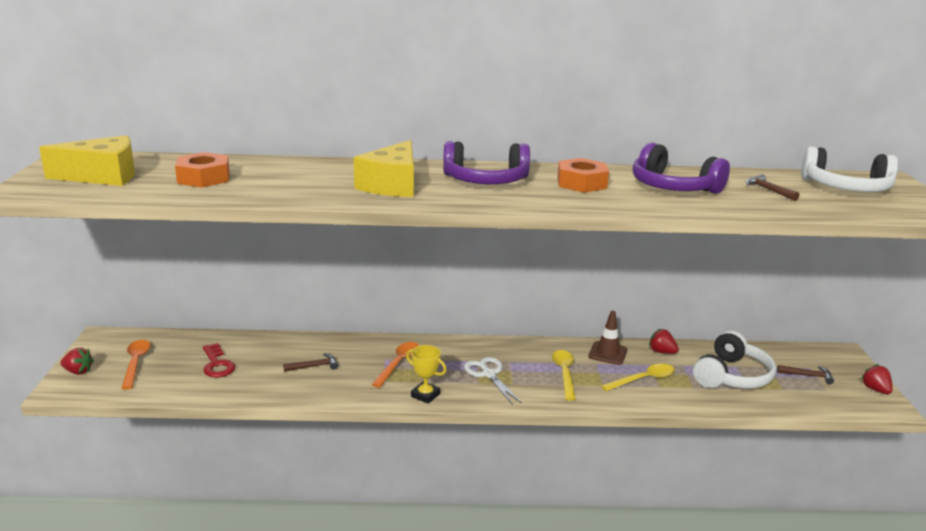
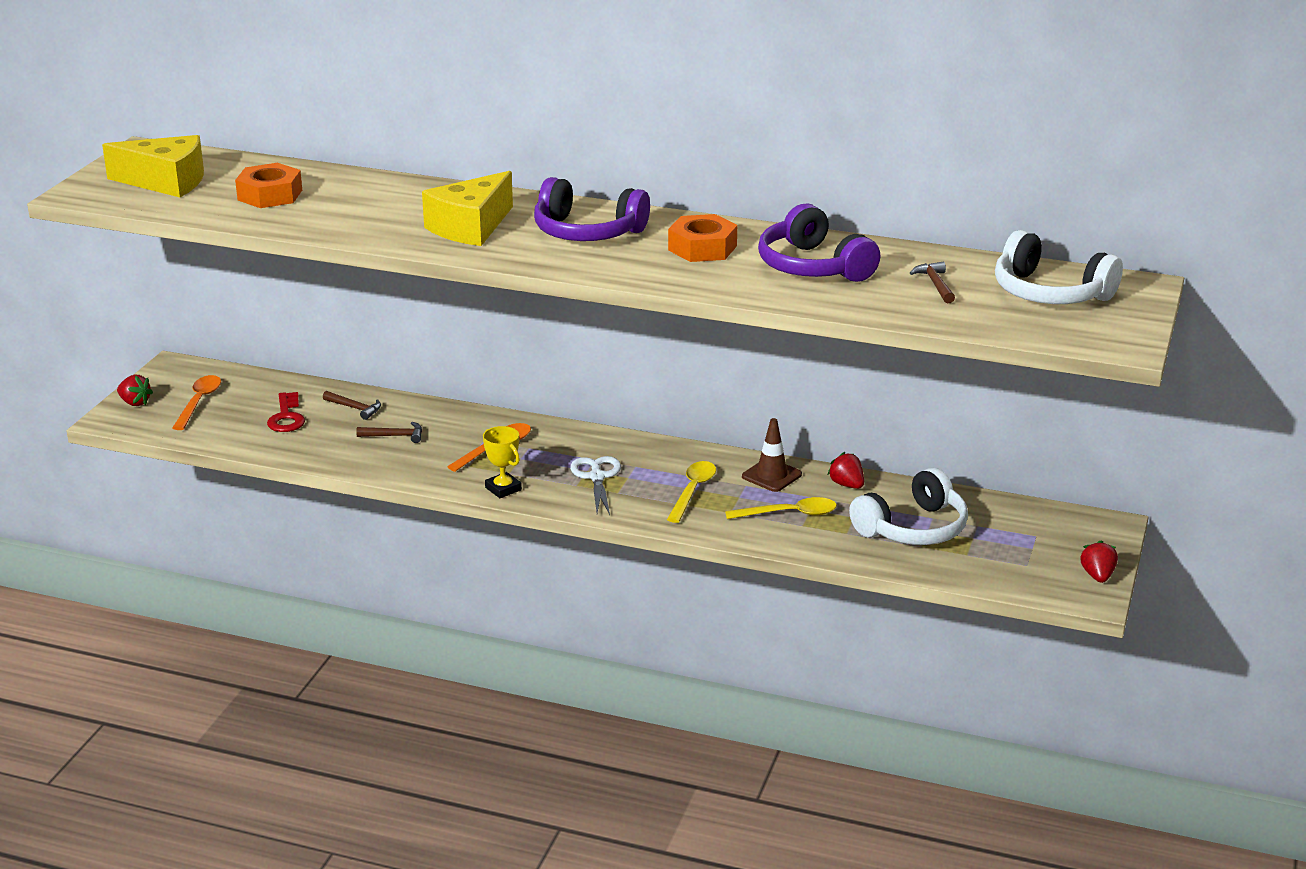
camera: 20 degrees right, 5 degrees up
brown hammer [777,365,834,384] -> brown hammer moved to [323,391,381,420]

